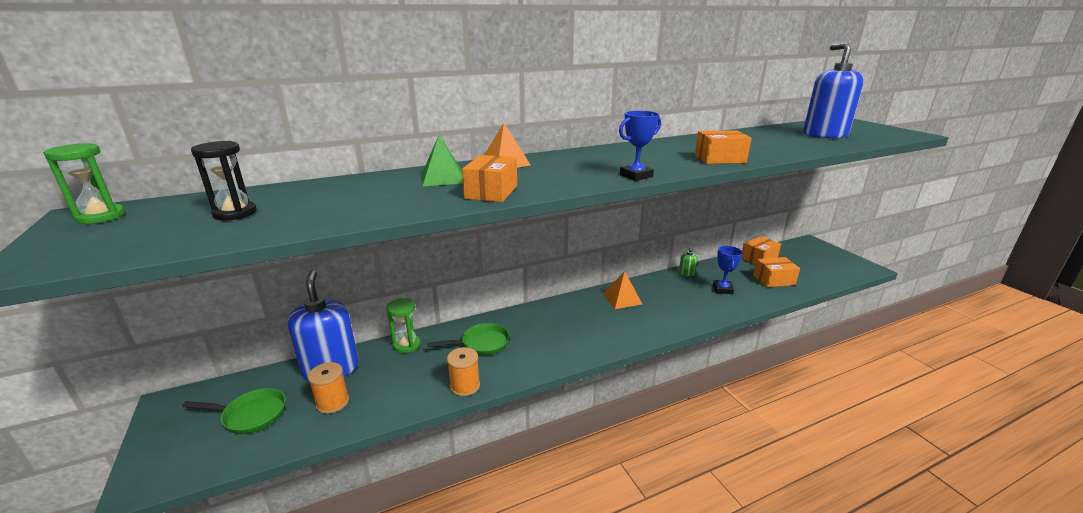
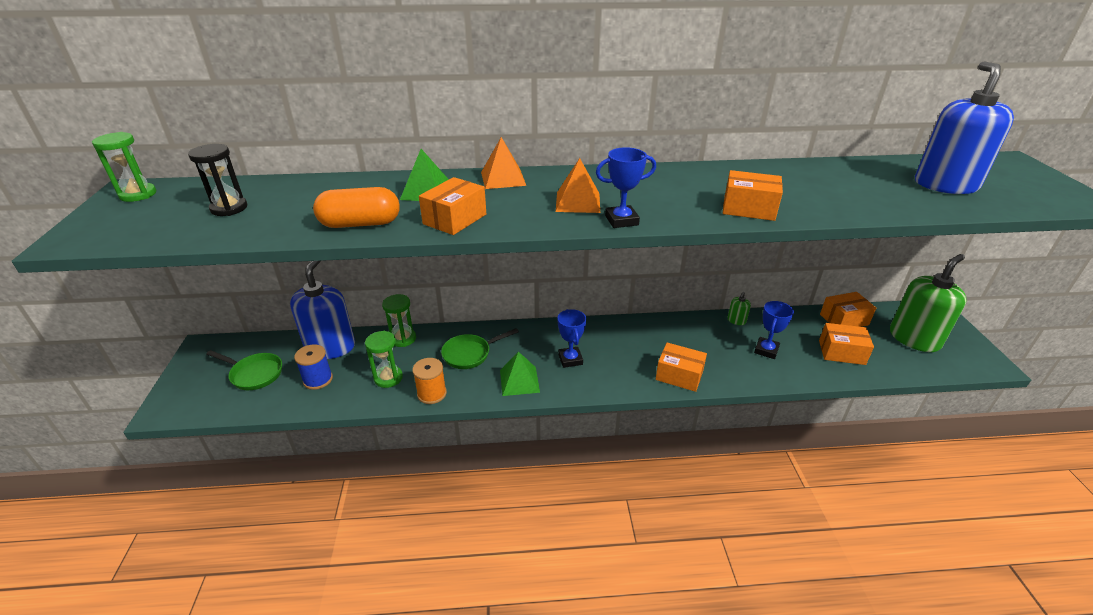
camera: 20 degrees right, 10 degrees up
orange spool [308,362,349,414] -> blue spool [294,344,333,390]
green pan [427,323,509,355] -> green pan turned 150 degrees clockwise [441,328,519,369]
orange pyramid [603,271,642,309] -> orange pyramid moved to [556,158,600,213]
none -> orange capsule [313,187,400,228]
none -> green hourglass [365,331,403,388]
none -> green pyramid [500,352,540,396]
none -> blue trophy [557,309,586,368]
none -> orange box [655,342,707,392]
none -> green soap dispenser [890,254,967,352]

